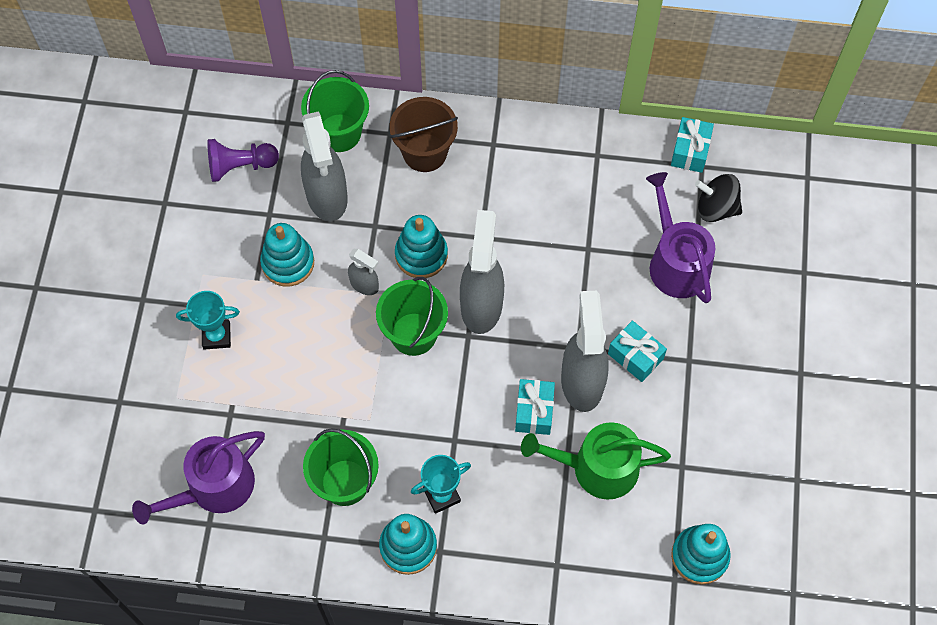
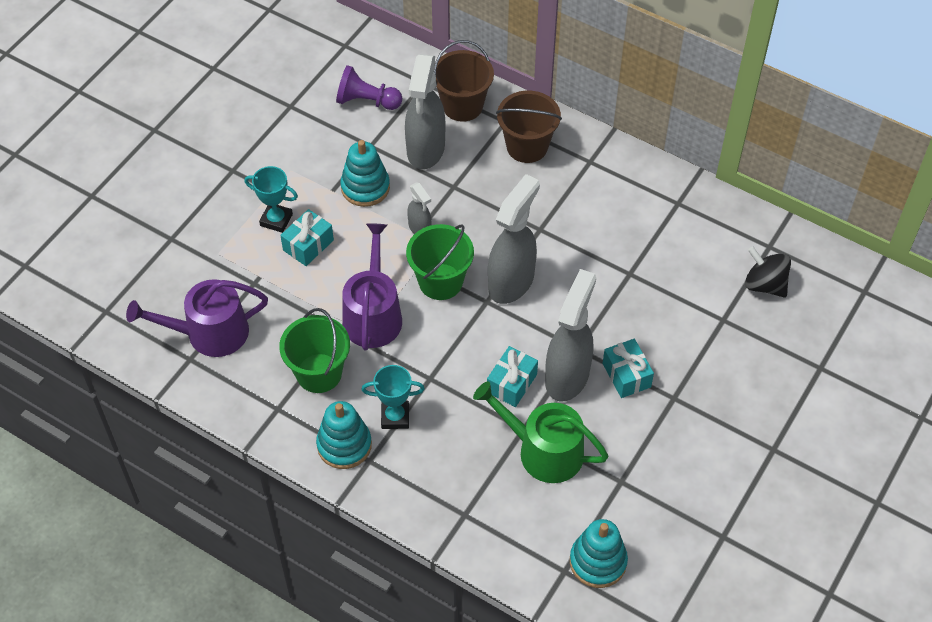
camera: 25 degrees right, 10 degrees down
green bucket [301,70,369,152] -> brown bucket [434,40,494,122]
turquoise stacking toy [395,215,448,278] -> none
purple watering can [646,172,715,303] -> purple watering can moved to [343,223,402,350]
turquoise gift [671,117,714,173] -> turquoise gift moved to [280,209,334,266]

